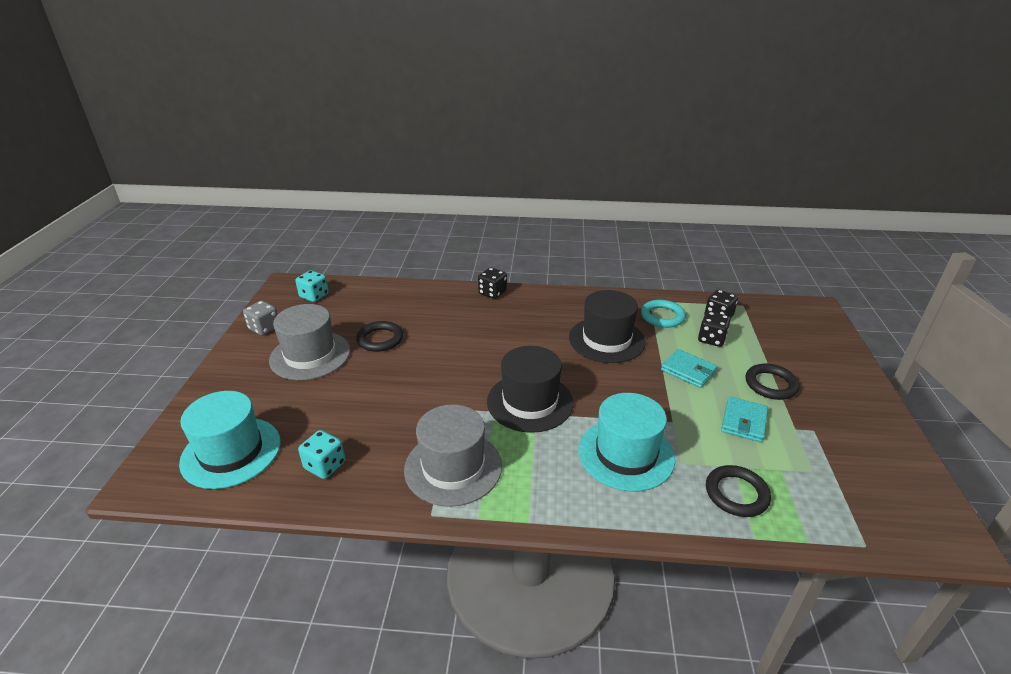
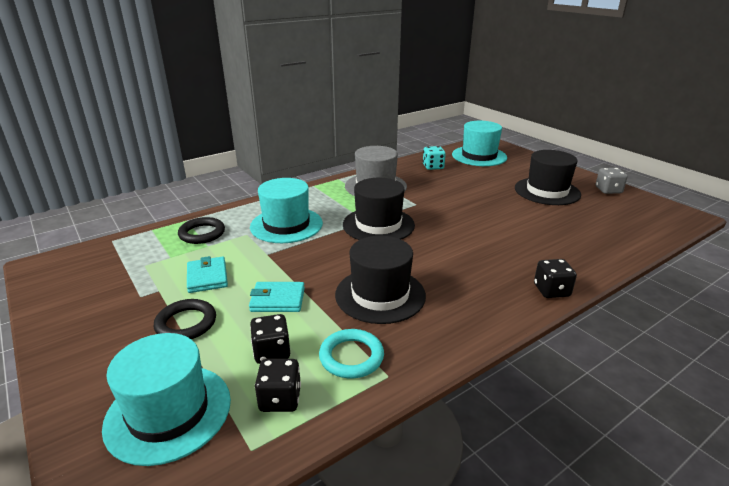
camera: 140 degrees right, 5 degrees down
grey hat [269,304,350,380] -> black hat [515,150,581,205]
turquoise dice [295,270,329,302] -> none
black ring [356,321,403,352] -> none
none -> turquoise hat [102,333,231,466]

